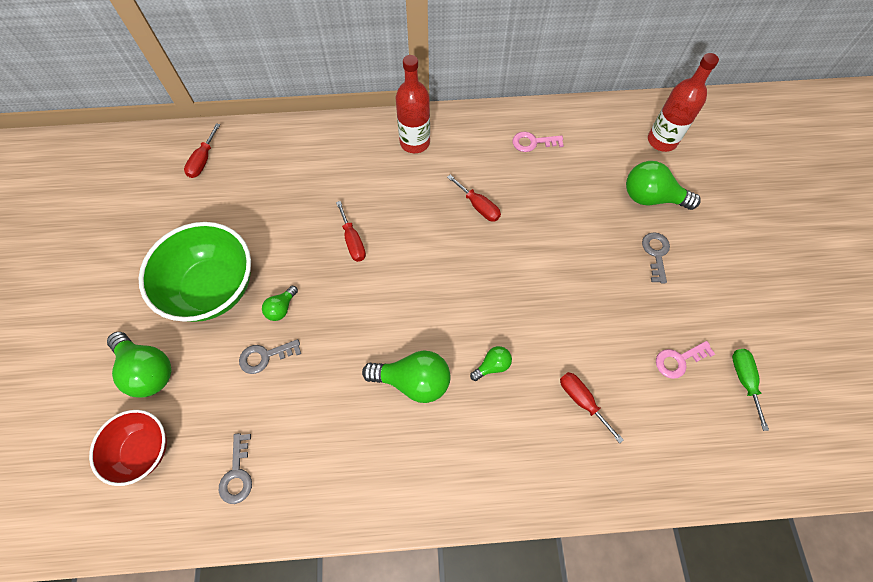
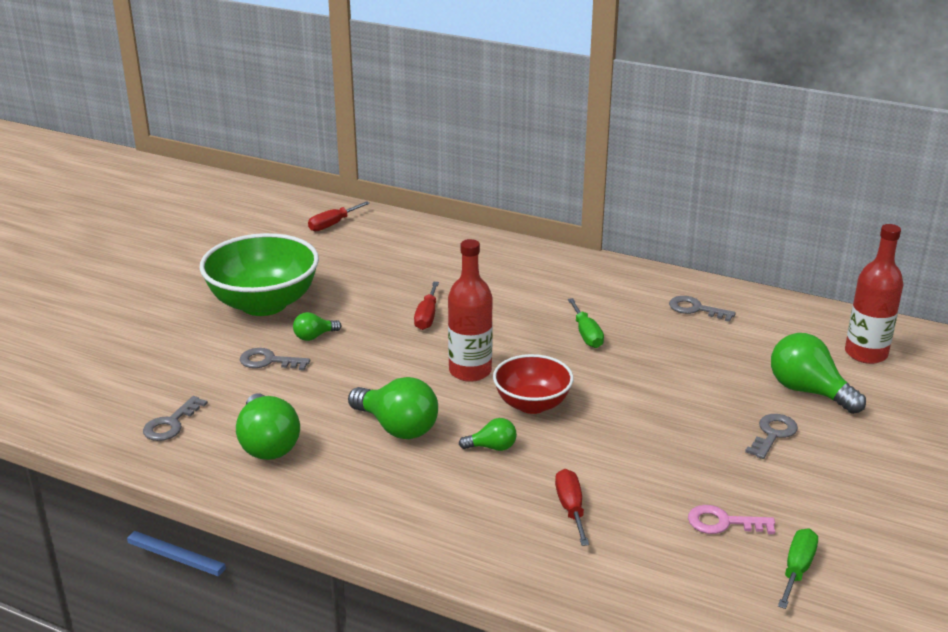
camera: 30 degrees right, 35 degrees down
red bowl [89,410,167,486] -> red bowl moved to [493,354,574,414]
green light bulb [107,332,172,397] -> green light bulb moved to [236,394,300,460]
red bottle [396,55,430,153] -> red bottle moved to [448,239,493,382]
red screwdriver [447,175,501,222] -> green screwdriver [568,298,604,348]
pink key [512,132,564,152] -> grey key [669,296,736,322]

